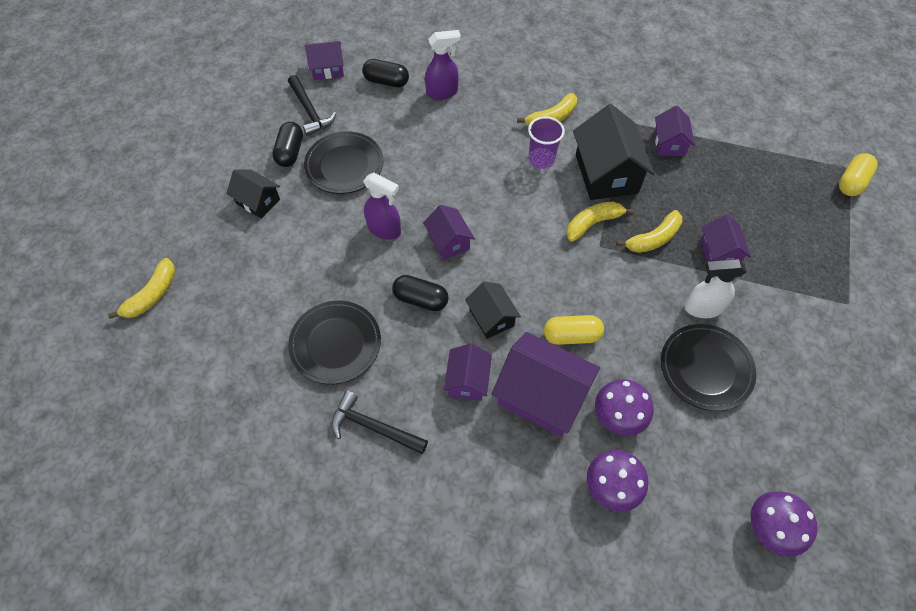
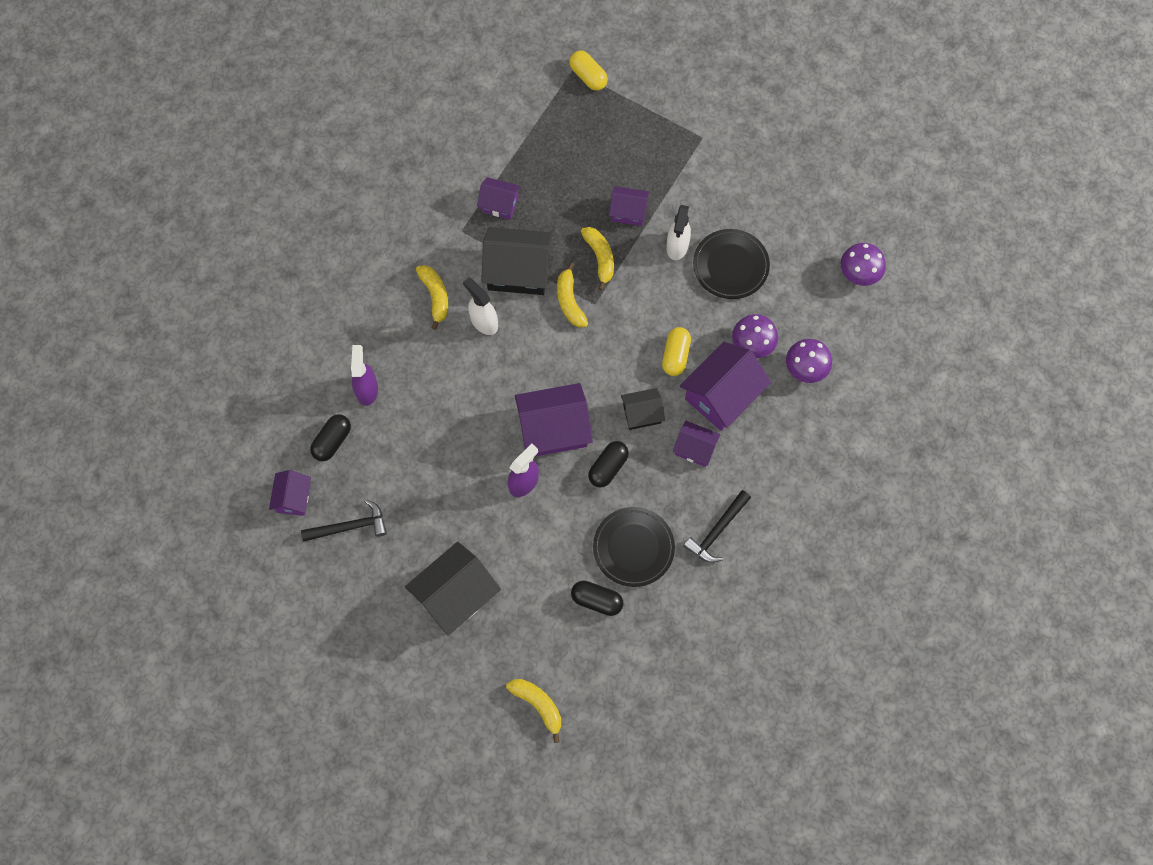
camera: 75 degrees left, 10 degrees up
black house [226,170,280,219] -> black house [405,541,501,636], size x1.78
black capsule [273,122,303,167] -> black capsule moved to [571,581,624,616]
black plate [304,131,383,194] -> none
purple house [423,205,475,260] -> purple house [515,383,593,457], size x1.78
purple cup [528,116,565,169] -> white spray bottle [463,277,498,335]

